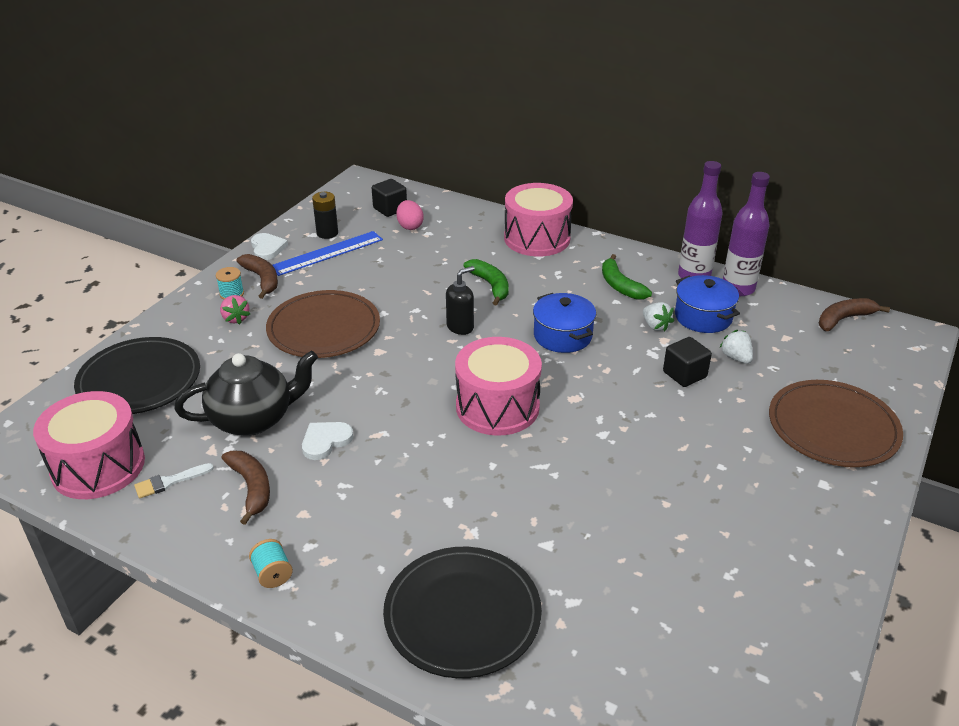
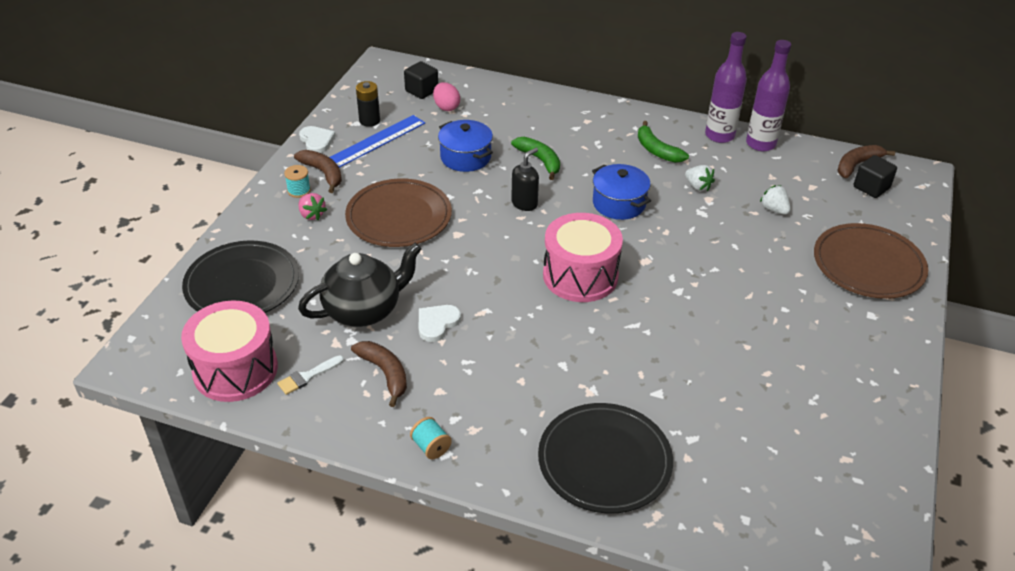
camera: 10 degrees left, 5 degrees up
pink drum [504,183,573,256] -> none
black cube [663,337,712,387] -> black cube moved to [854,155,897,198]
blue pot [675,275,740,333] -> blue pot moved to [438,120,493,172]

